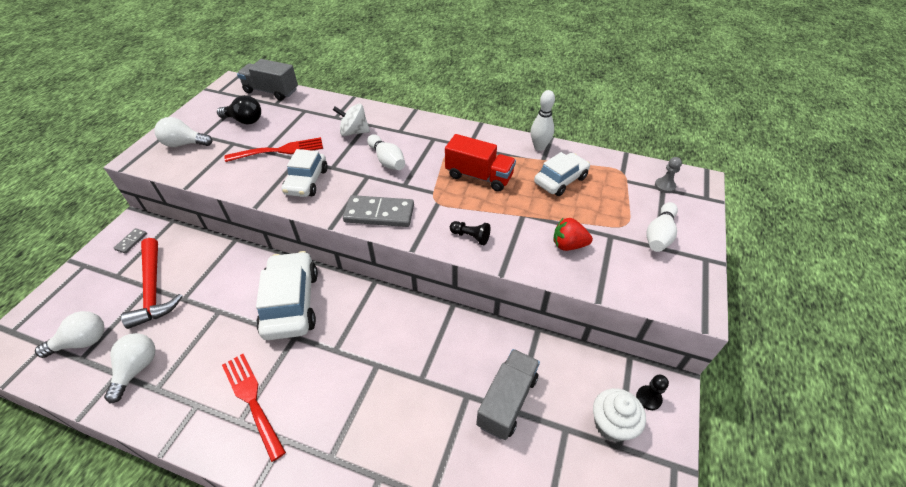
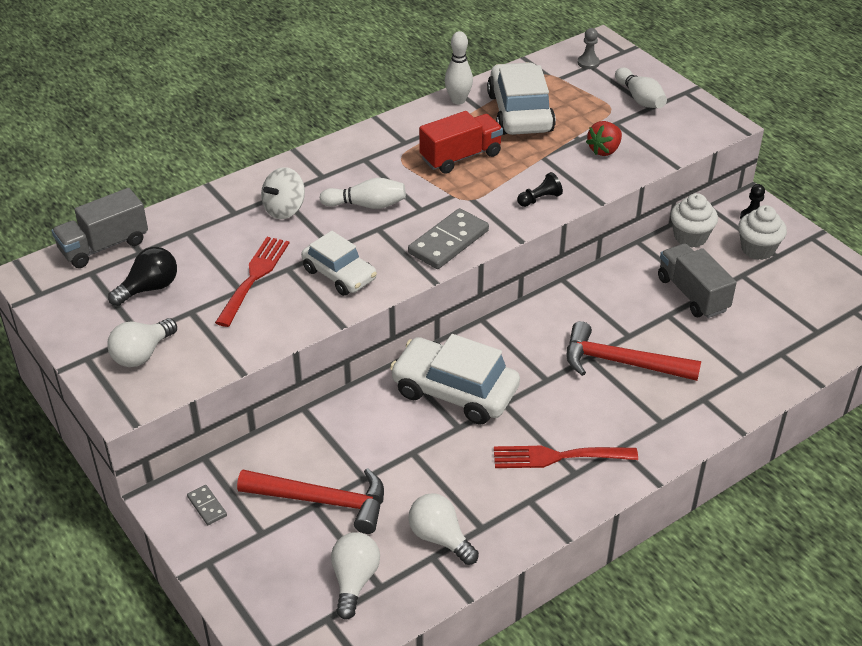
camera: 55 degrees left, 5 degrees down
white car [534,152,590,196] -> white car [487,62,556,135], size x1.54
none -> red hammer [567,321,701,381]
none -> white cupcake [670,193,718,247]

